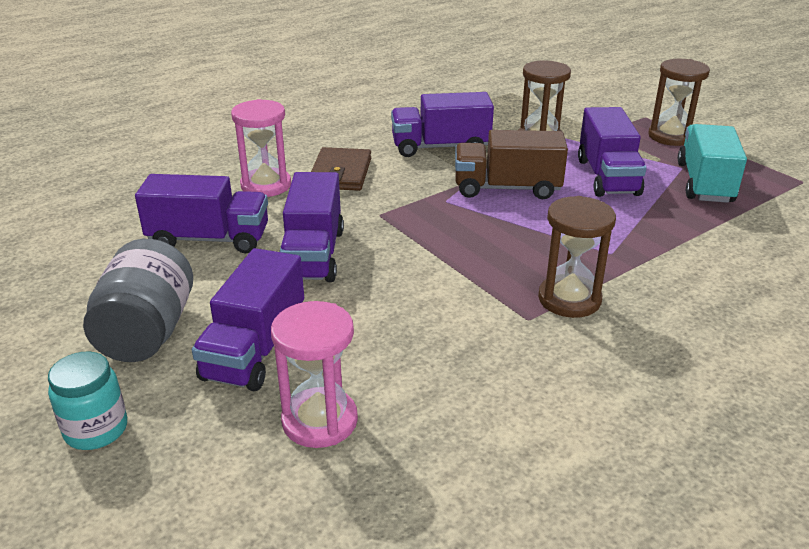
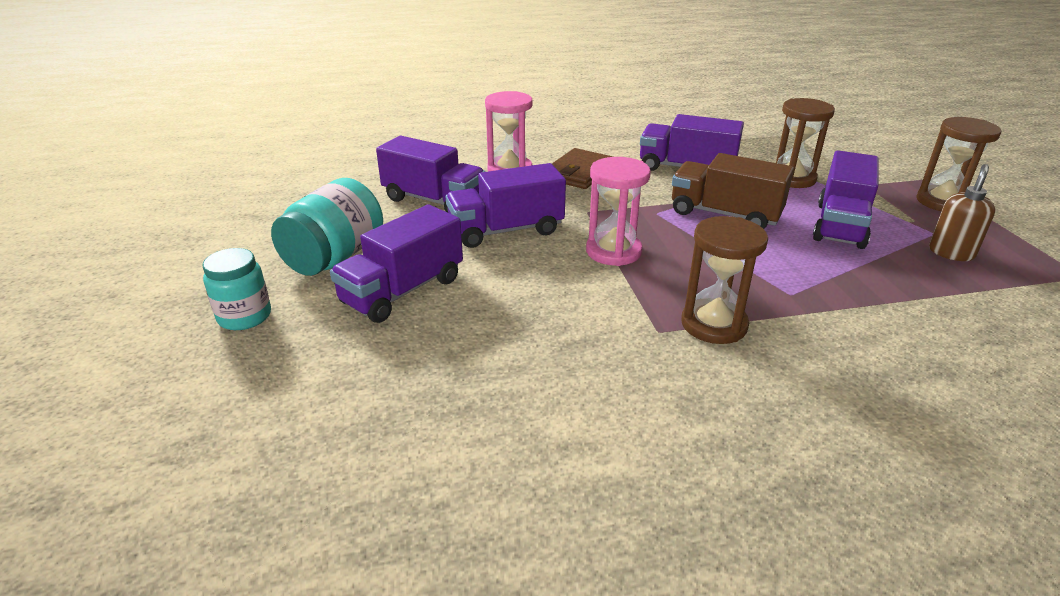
camera: 25 degrees right, 0 degrees up
grey jar [83,239,193,362] -> turquoise jar [271,178,383,276]
pink hourglass [271,301,358,448] -> pink hourglass moved to [586,157,651,266]
purple truck [279,172,344,282] -> purple truck turned 45 degrees clockwise [446,163,566,248]
turquoise truck [678,124,747,203] -> brown soap dispenser [929,164,995,261]

